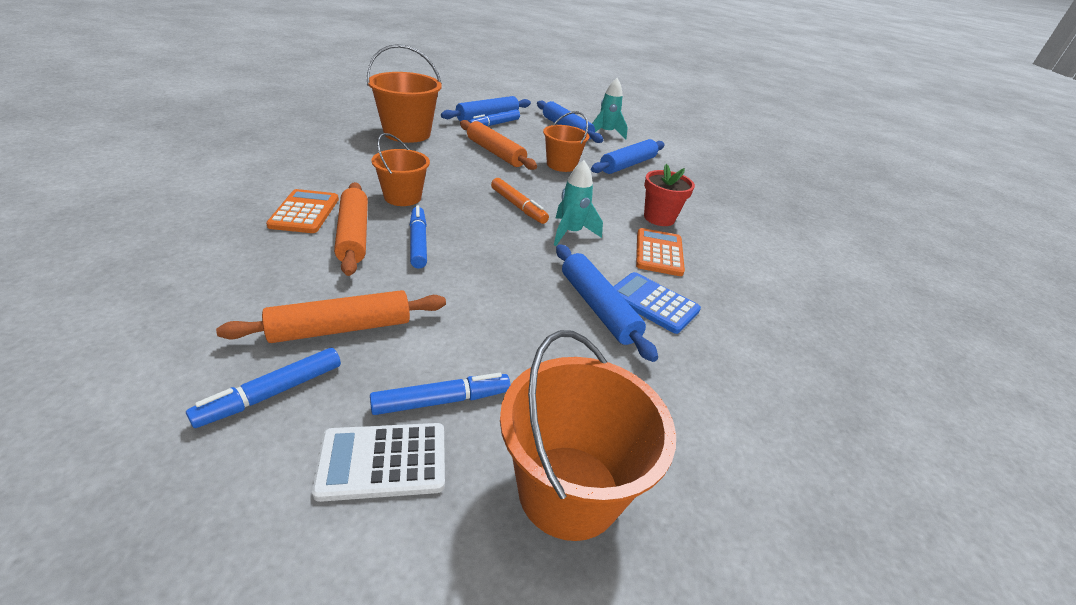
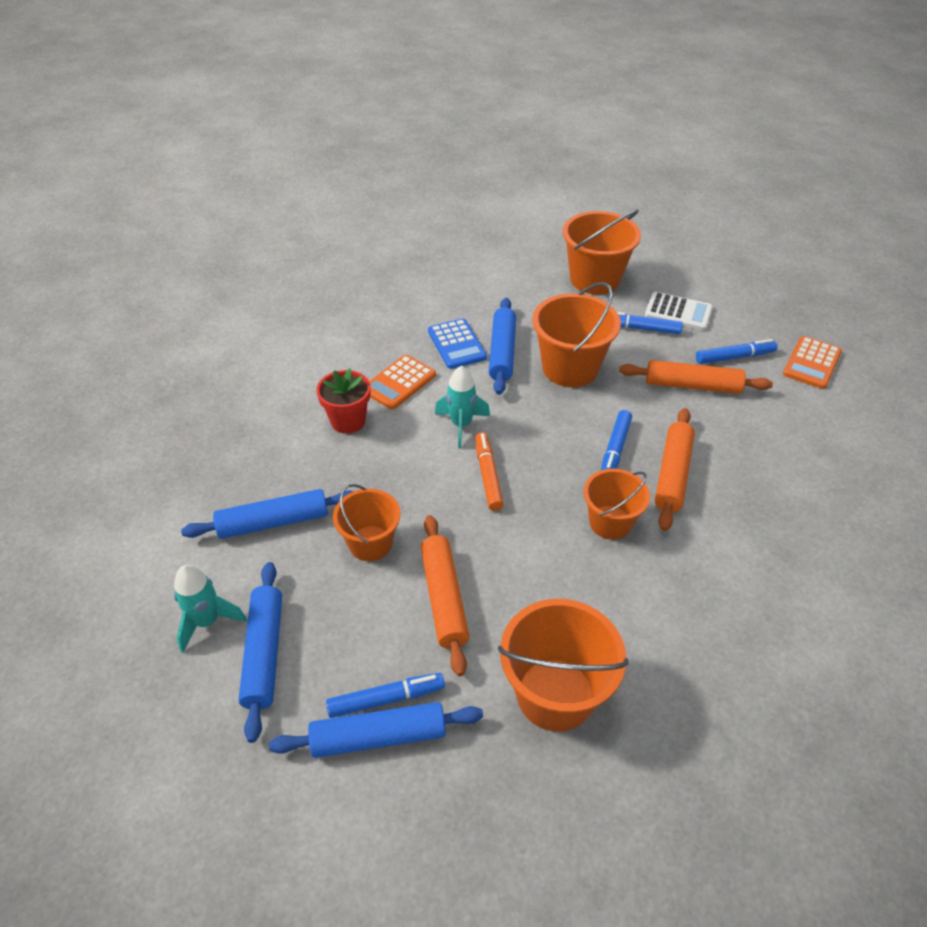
camera: 145 degrees left, 10 degrees up
orange calculator [266,189,339,233] -> orange calculator moved to [783,336,842,389]
none -> orange bucket [532,282,621,387]

